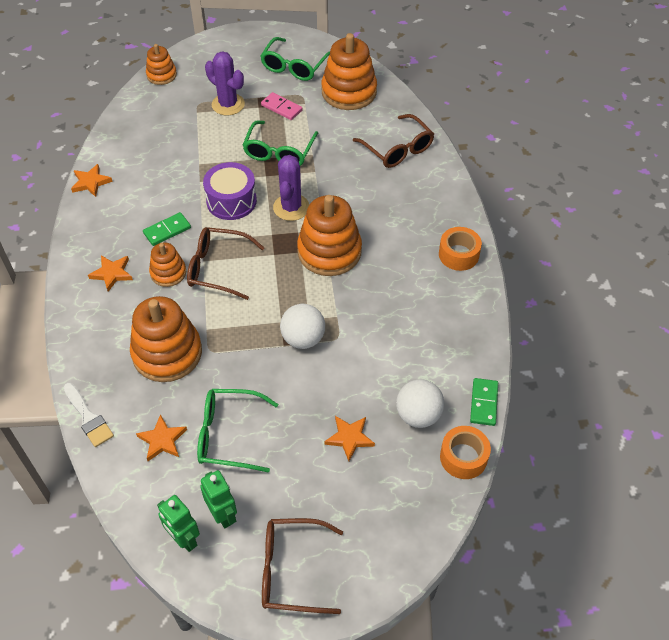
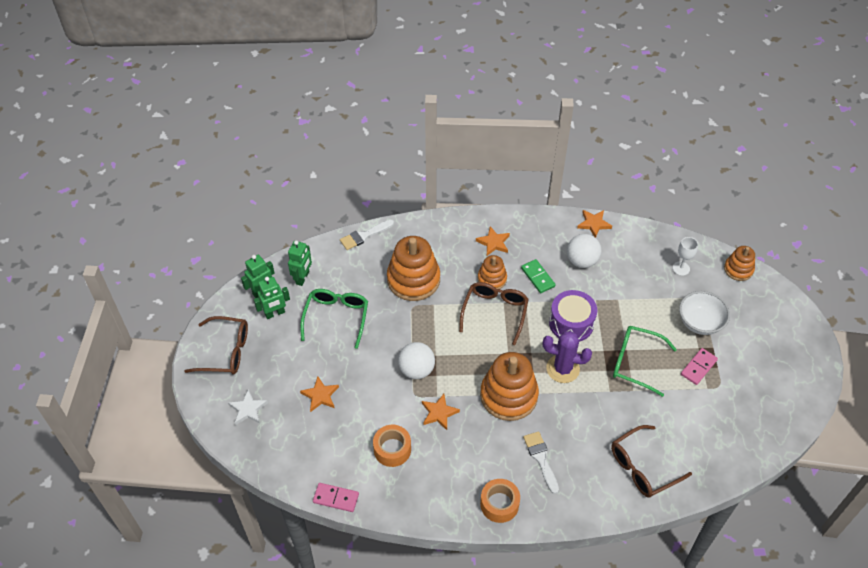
camera: 95 degrees right, 0 degrees up
orange star [136,414,187,461] -> orange star moved to [422,394,460,430]
purple cactus [205,51,245,116] -> white bowl [679,291,730,335]
green glasses [260,37,330,81] -> none
brown glasses [262,518,343,614] -> brown glasses turned 90 degrees clockwise [184,316,248,374]
orange stacking toy [321,33,377,110] -> none
white ball [396,379,445,428] -> white ball moved to [567,234,602,268]
orange tape [440,426,491,479] -> orange tape moved to [373,425,411,467]
green domino [470,378,498,426] -> pink domino [313,483,359,512]
none -> white star [228,389,268,425]
none -> green robot [288,240,312,286]
none -> white brush [523,431,559,494]
none -> white goblet [672,237,698,276]

